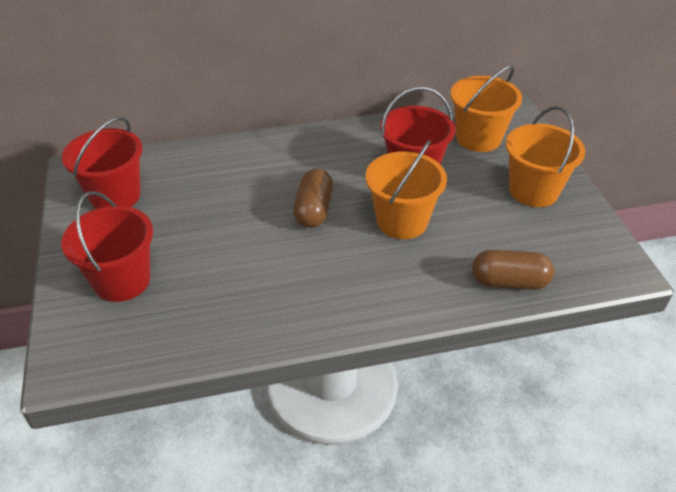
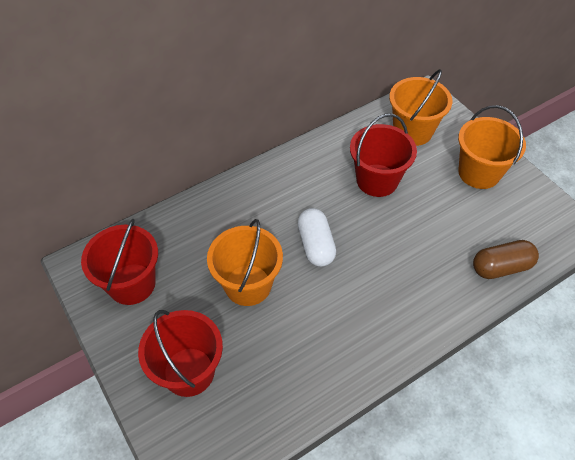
camera: 20 degrees left, 10 degrees up
brown capsule [293,169,333,228] -> white capsule [298,208,336,267]
orange bucket [365,140,447,239] -> orange bucket moved to [207,219,283,306]

